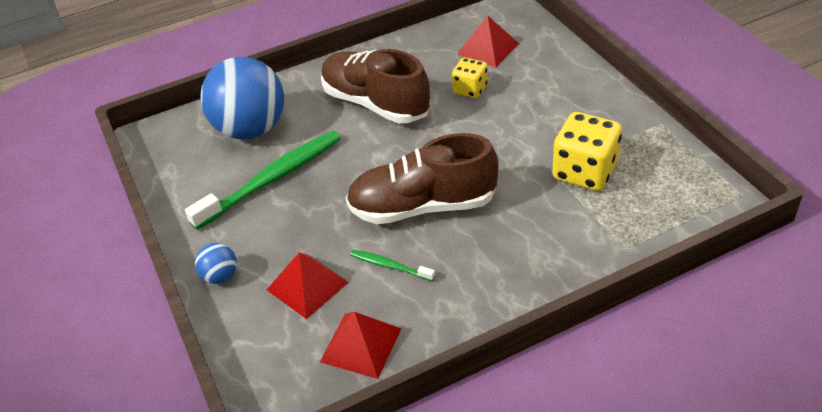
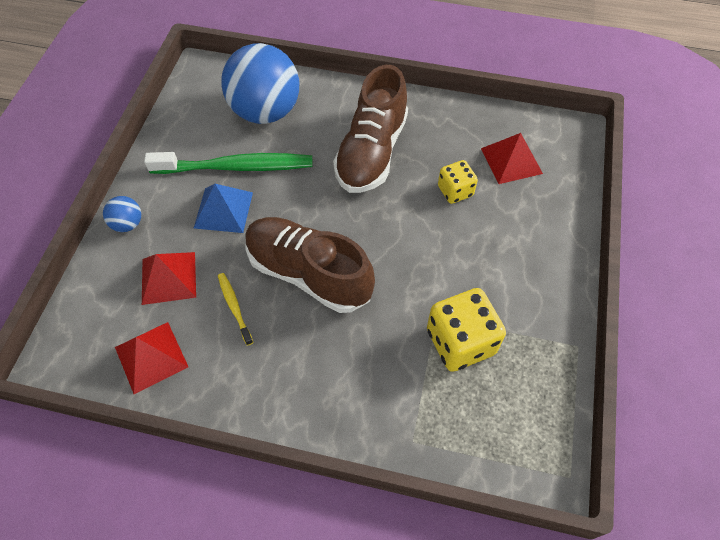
camera: 35 degrees right, 15 degrees up
brown shoe [321,49,431,123] -> brown shoe turned 150 degrees counterclockwise [333,65,408,193]
green toothbrush [350,250,435,281] -> yellow toothbrush [218,273,253,346]
none -> blue pyramid [194,184,253,233]

